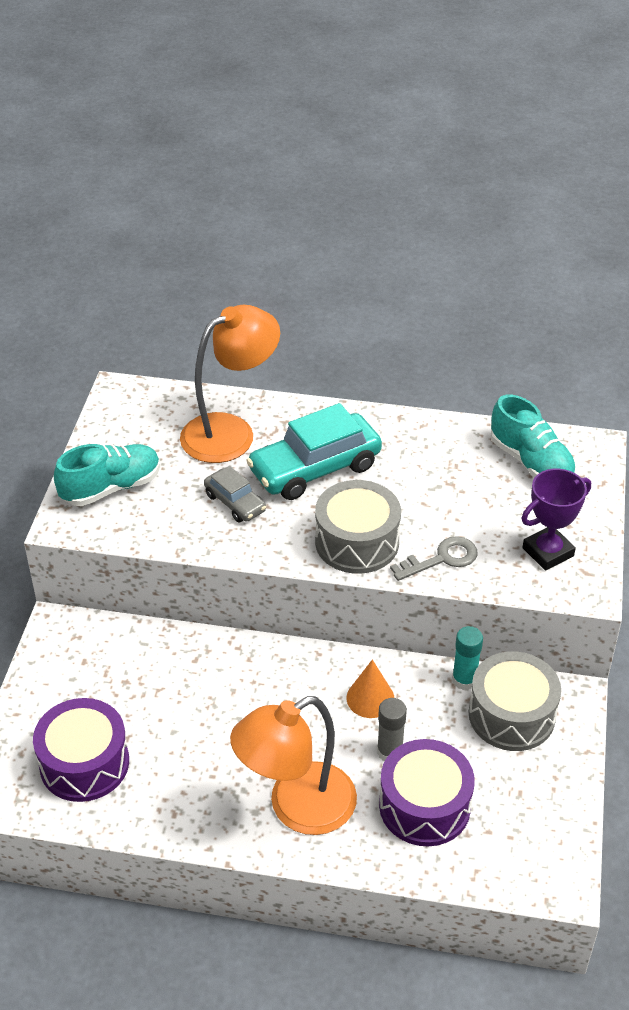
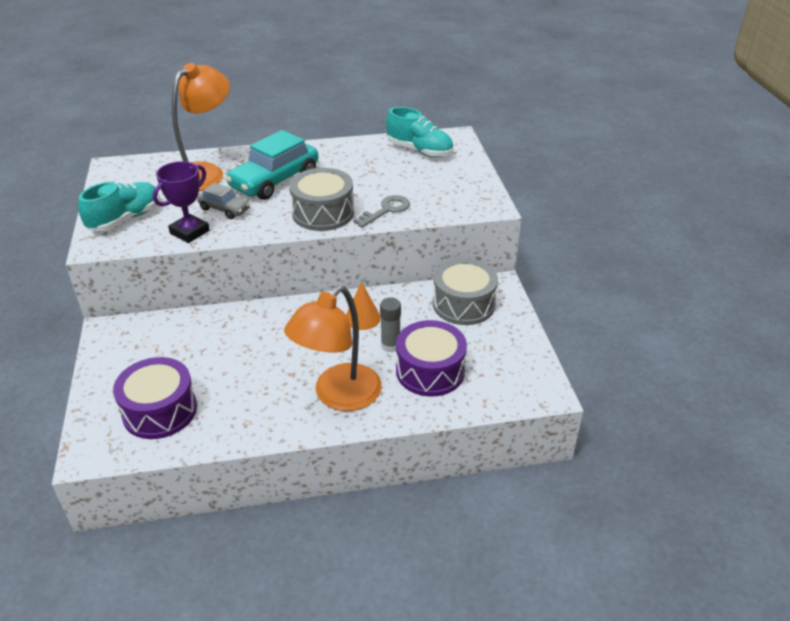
camera: 20 degrees left, 5 degrees down
turquoise glue stick [452,626,483,690] -> none
purple trophy [522,469,591,571] -> purple trophy moved to [153,161,210,243]

